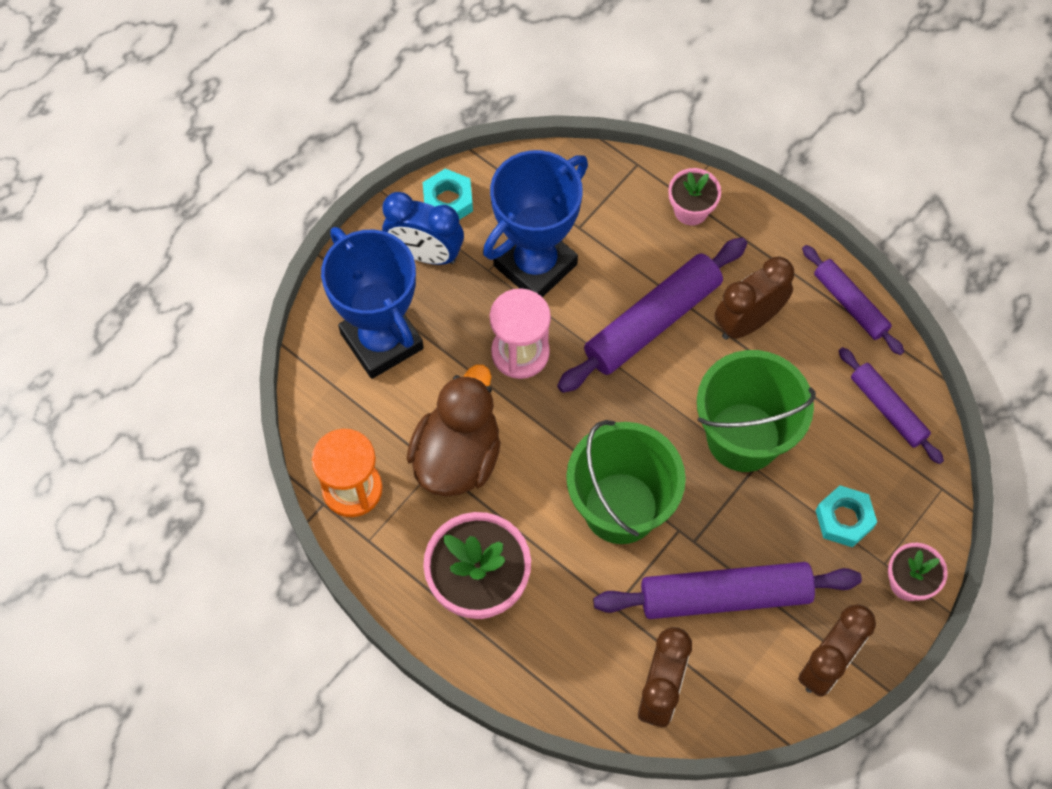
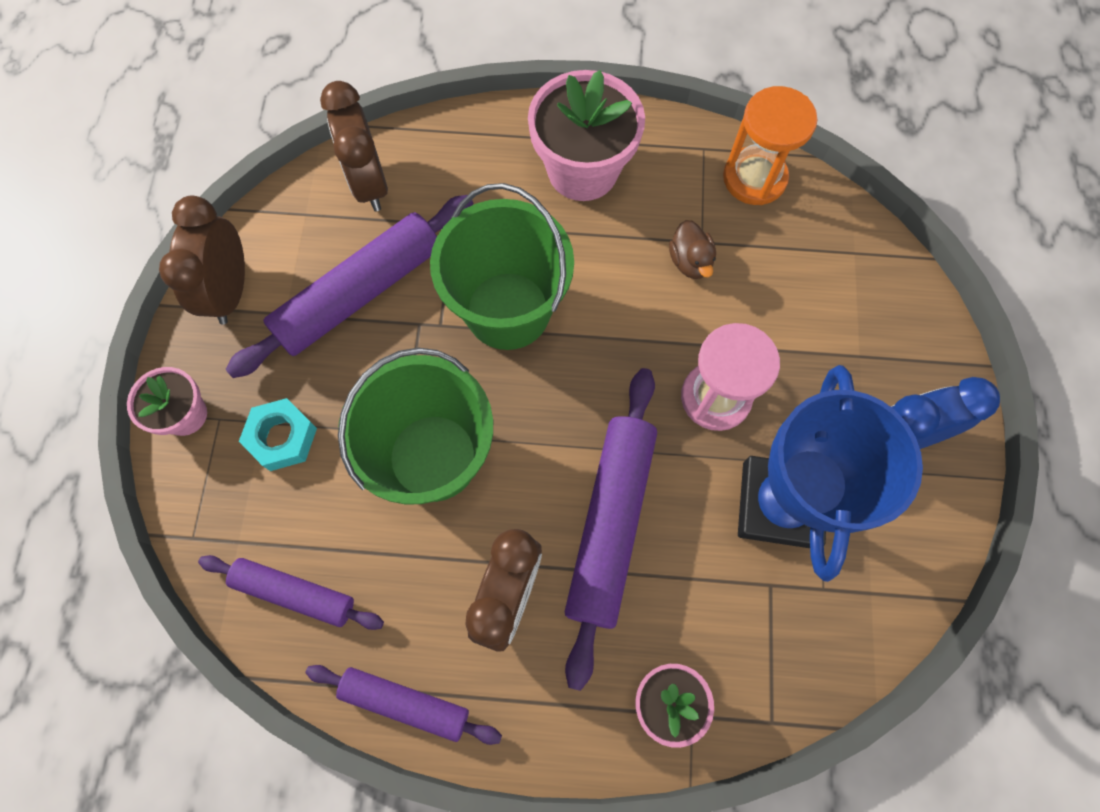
camera: 145 degrees right, 5 degrees up
blue trophy [321,227,424,379] -> none
brown duck [407,364,501,497] -> brown duck [669,220,716,279], size x0.46
turquoise nut [423,168,473,220] -> none

